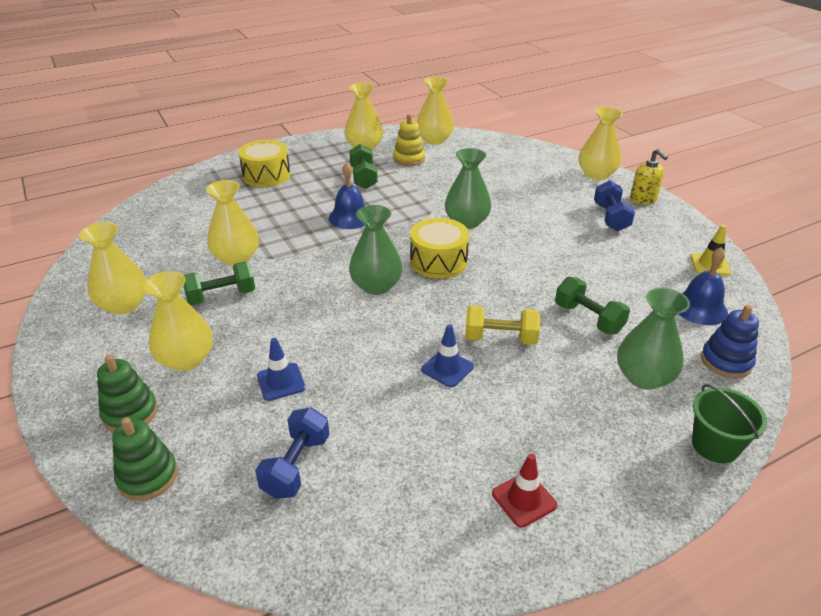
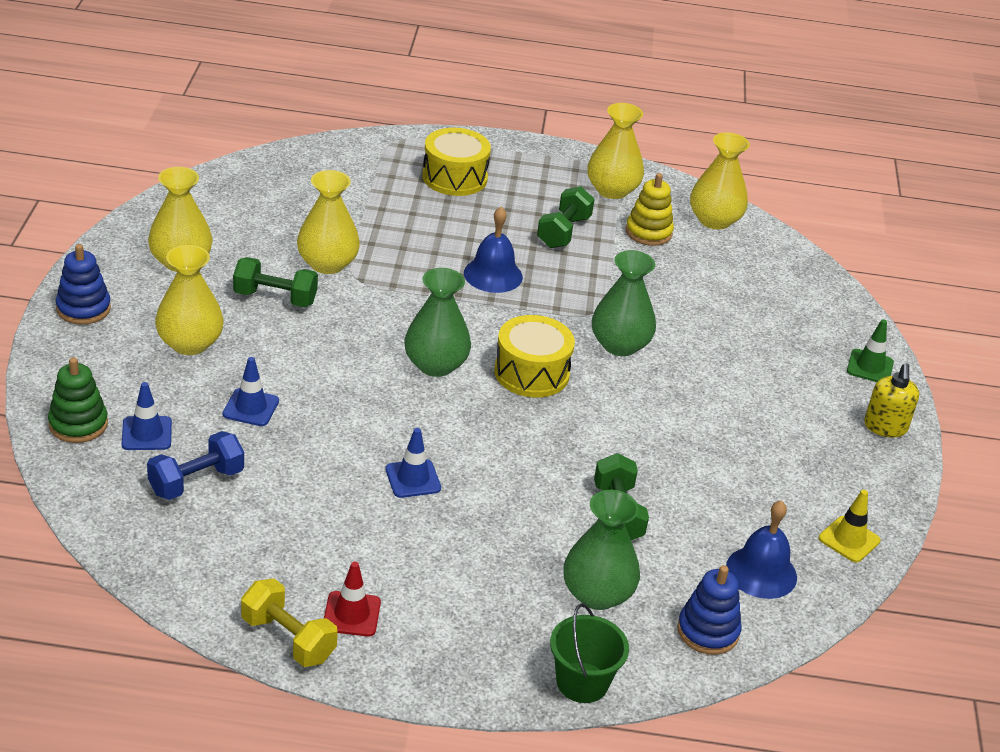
camera: 30 degrees right, 0 degrees up
green stacking toy [97,355,158,432] -> none
yellow dumbbell [465,305,540,345] -> yellow dumbbell moved to [241,578,338,667]
yellow vase [579,107,623,180] -> green traffic cone [847,319,894,382]
blue dumbbell [594,180,635,231] -> none
none -> blue stacking toy [56,244,111,325]
none -> blue traffic cone [122,382,172,450]

